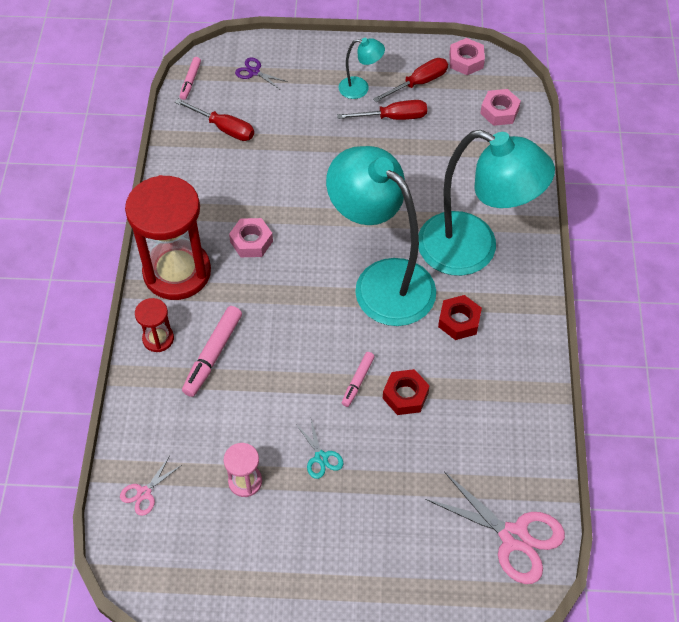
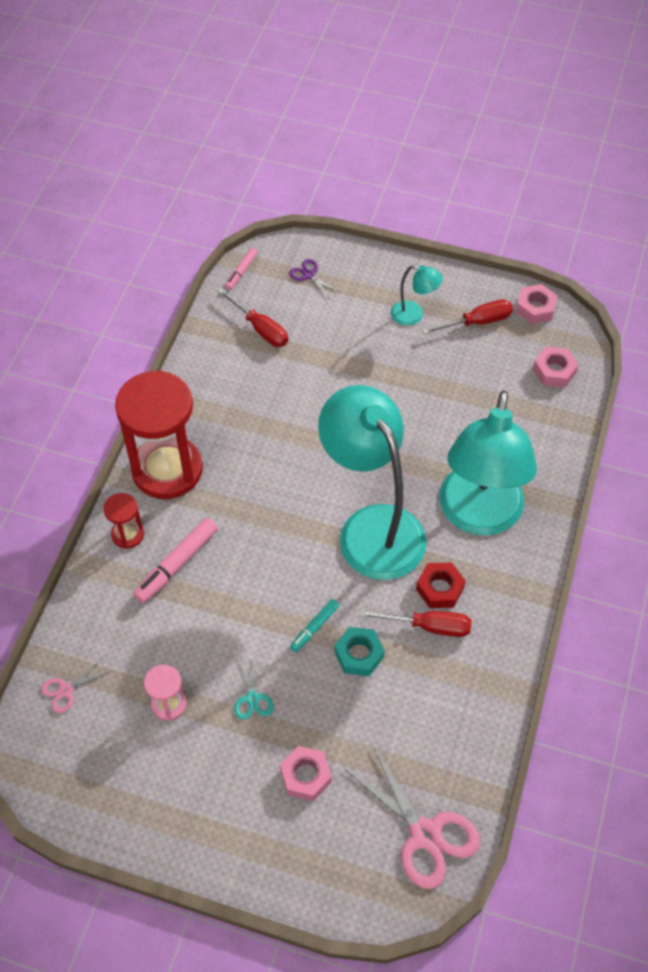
camera: 15 degrees right, 0 degrees up
pink nut [229,218,273,257] -> pink nut moved to [280,746,332,801]
red screwdriver [337,100,427,120] -> red screwdriver moved to [360,610,471,637]
pink marker [342,352,375,407] -> turquoise marker [290,599,339,652]
red nut [383,369,430,415] -> turquoise nut [334,627,385,676]
turquoise lamp [419,130,555,276] -> turquoise lamp turned 60 degrees clockwise [439,390,537,536]

